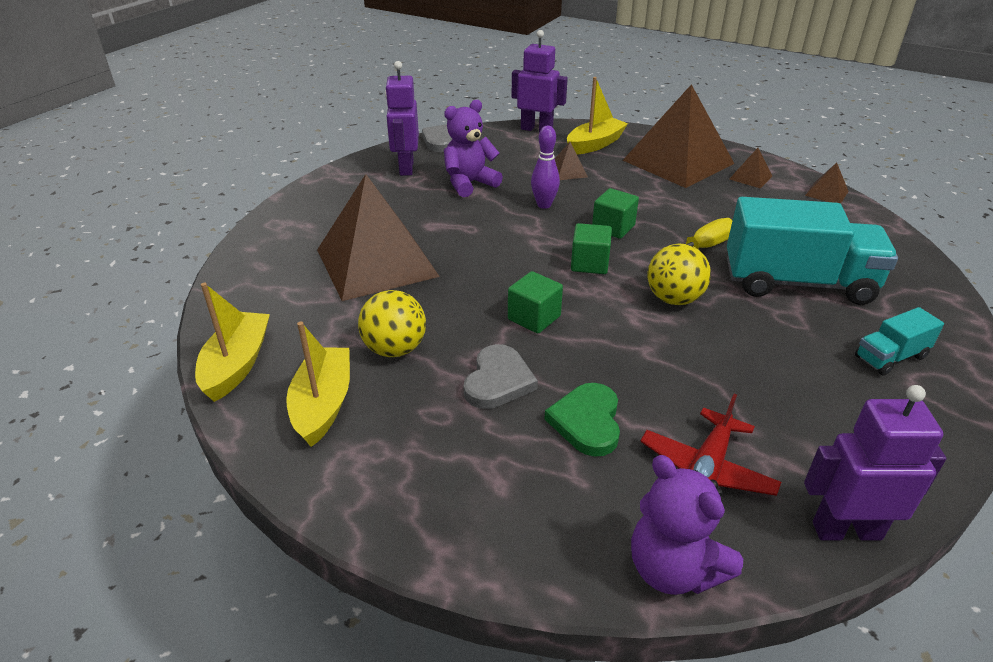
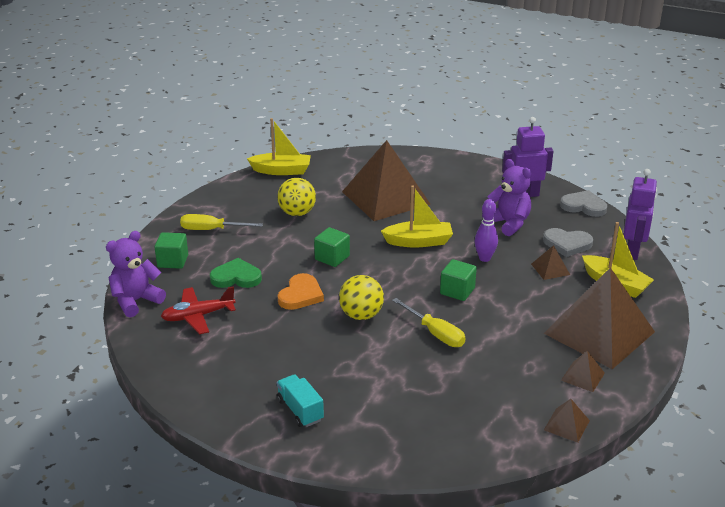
camera: 85 degrees right, 5 degrees down
yellow boat [286,321,350,447] -> yellow boat moved to [381,185,453,248]
grey heart [464,344,538,409] -> grey heart moved to [543,228,593,257]
green cube [571,223,612,274] -> green cube moved to [154,232,188,269]
red plane [640,394,781,496] -> red plane turned 45 degrees counterclockwise [161,286,236,335]
turquoise truck [727,197,898,305] -> none
purple robot [804,385,946,540] -> none
none -> yellow screwdriver [180,214,263,230]
none -> orange heart [278,273,324,310]

